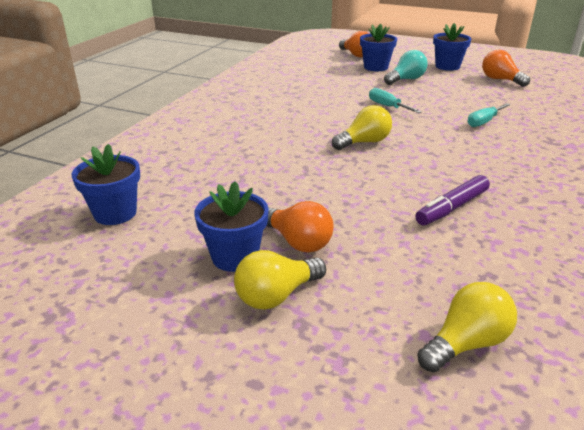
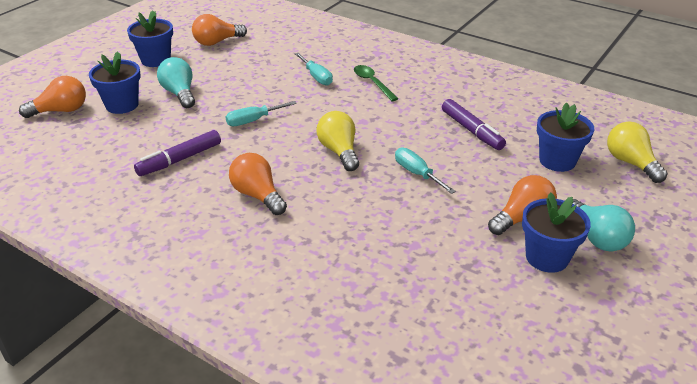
camera: 80 degrees left, 5 degrees up
blue flower pot [72,144,140,225] -> blue flower pot moved to [537,103,594,172]
yellow light bulb [234,250,326,310] -> turquoise light bulb [573,199,635,251]
none -> purple marker [134,130,221,176]
none -> orange light bulb [229,153,287,215]
none -> green spoon [354,65,398,101]
none -> turquoise screwdriver [395,148,456,194]

